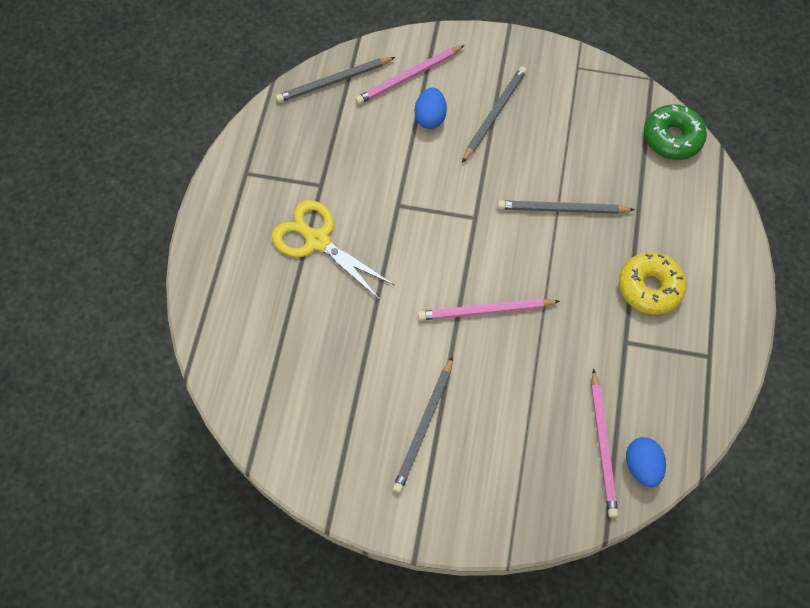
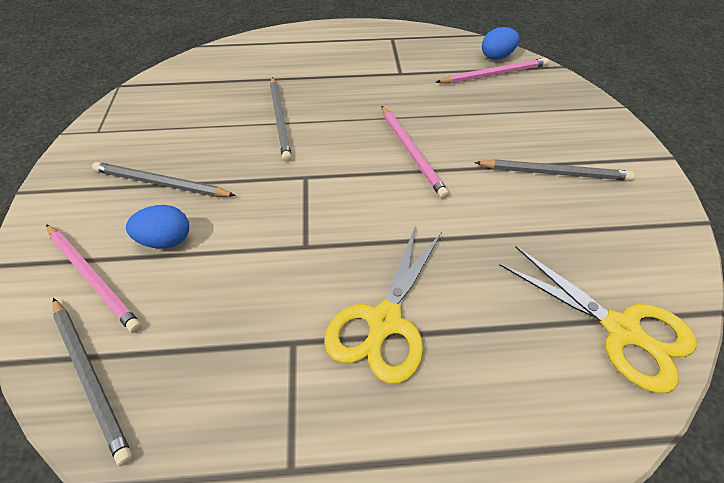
camera: 105 degrees left, 15 degrees down
yellow donut [619,252,687,315] -> none
green donut [644,104,707,160] -> none
none -> yellow scissors [500,246,697,393]

